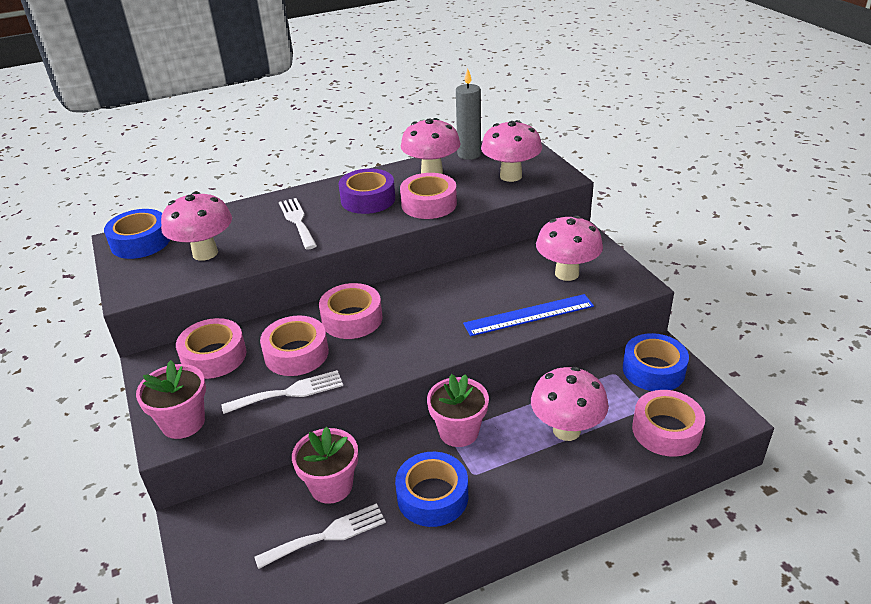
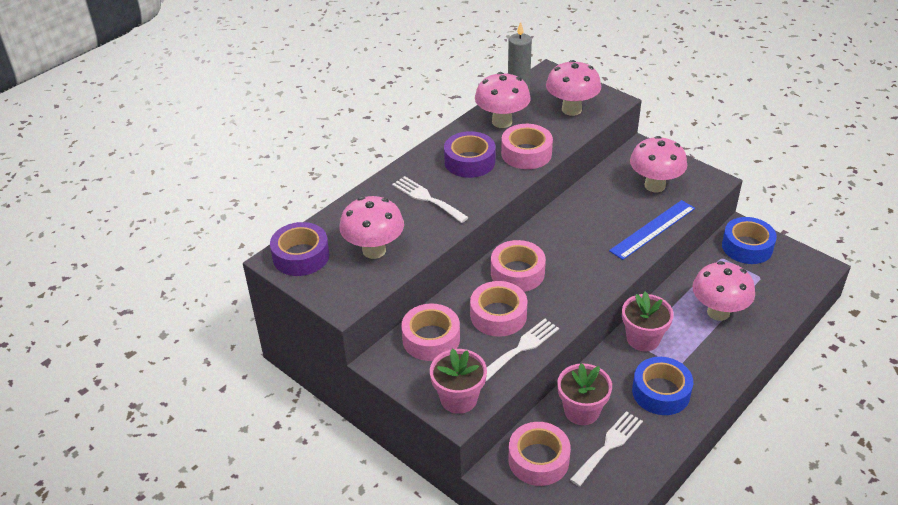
camera: 25 degrees left, 5 degrees up
blue tape [104,209,170,259] -> purple tape [270,222,329,276]
pink tape [632,390,705,457] -> pink tape moved to [508,422,571,486]

